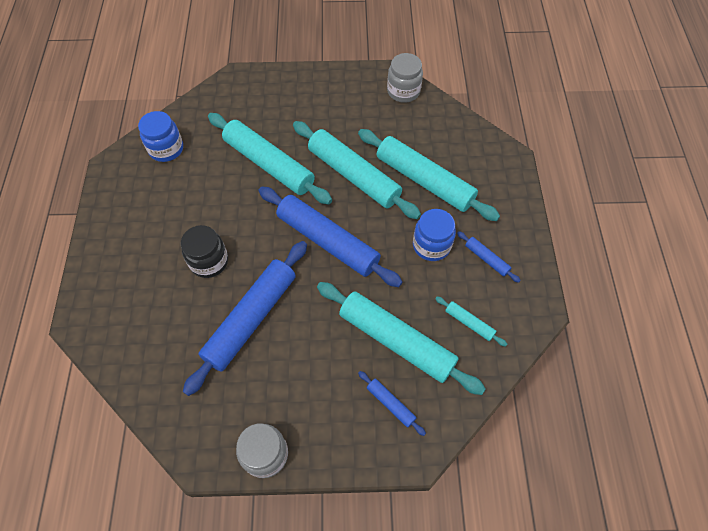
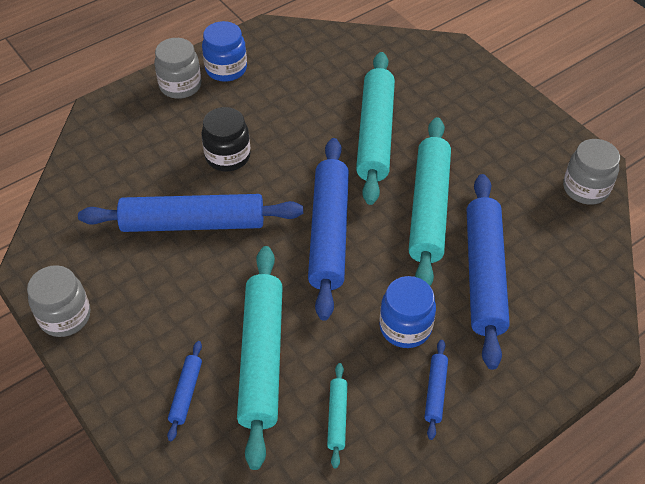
camera: 55 degrees right, 10 degrees down
blue jar [138,111,183,162] -> blue jar moved to [202,21,247,82]
turquoise rolling pin [358,129,500,221] -> blue rolling pin [467,174,510,370]
none -> grey jar [154,38,202,99]

